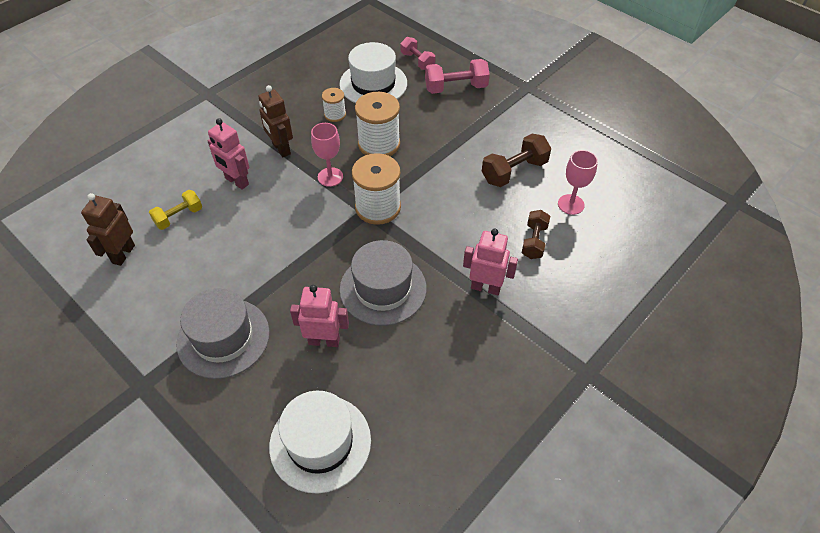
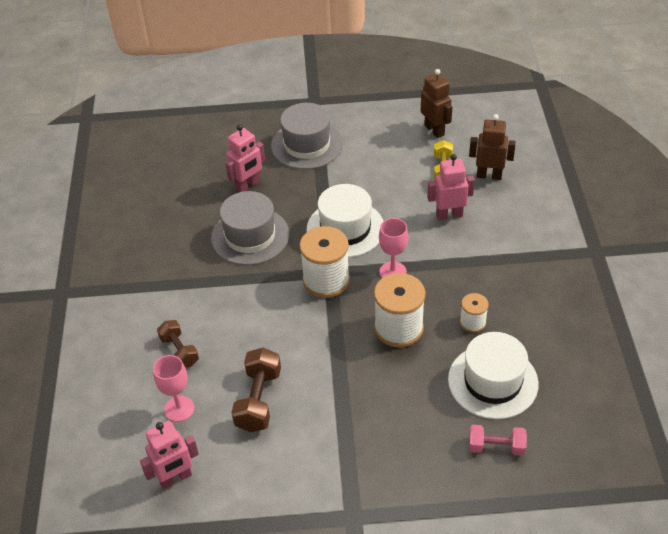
camera: 135 degrees right, 5 degrees down
brown robot [258,85,293,157] -> brown robot moved to [469,114,516,180]
white hat [269,391,371,494] -> white hat moved to [307,184,383,258]
pink dumbbell [425,59,490,94] -> none
pink robot [463,229,518,295] -> pink robot moved to [140,420,199,489]

